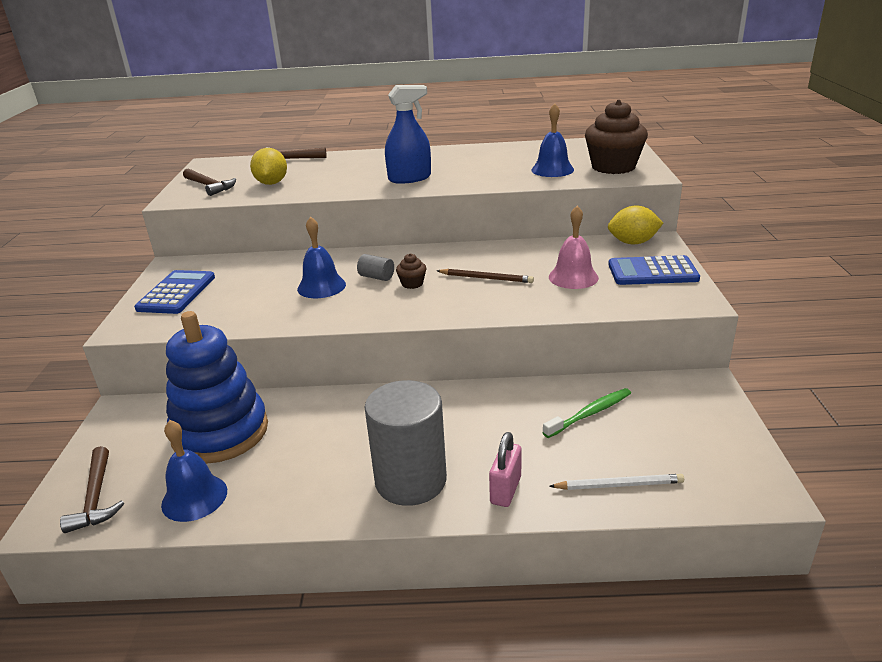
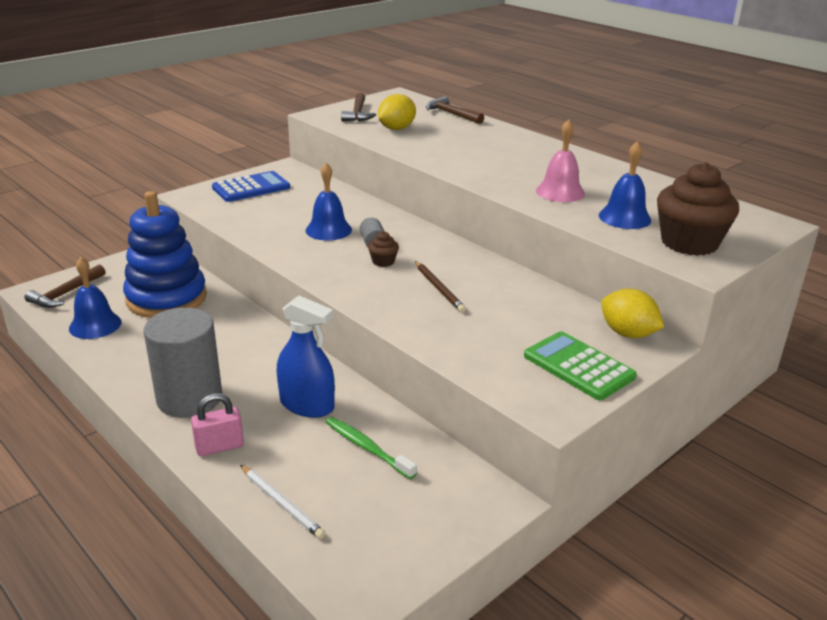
camera: 45 degrees right, 0 degrees up
blue spray bottle [385,85,431,184] -> blue spray bottle moved to [277,295,335,418]
green toothbrush [542,388,631,438] -> green toothbrush turned 150 degrees counterclockwise [326,417,417,479]
pink bell [549,206,599,289] -> pink bell moved to [536,119,585,202]
blue calculator [608,255,700,285] -> green calculator [524,331,637,400]

